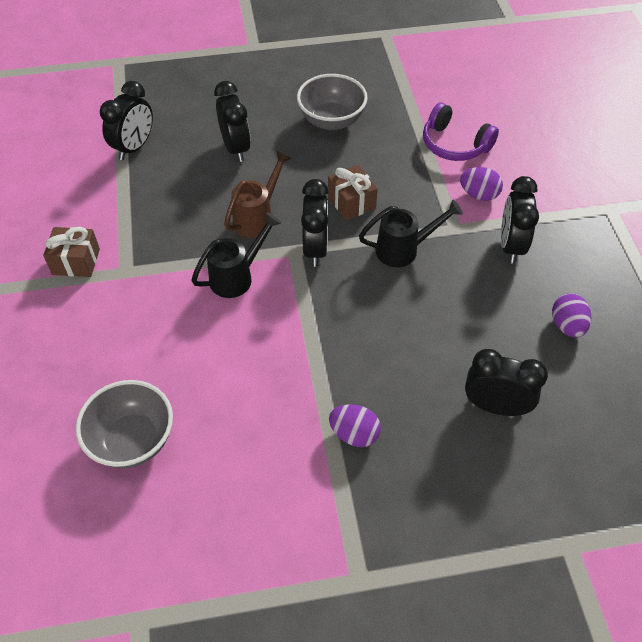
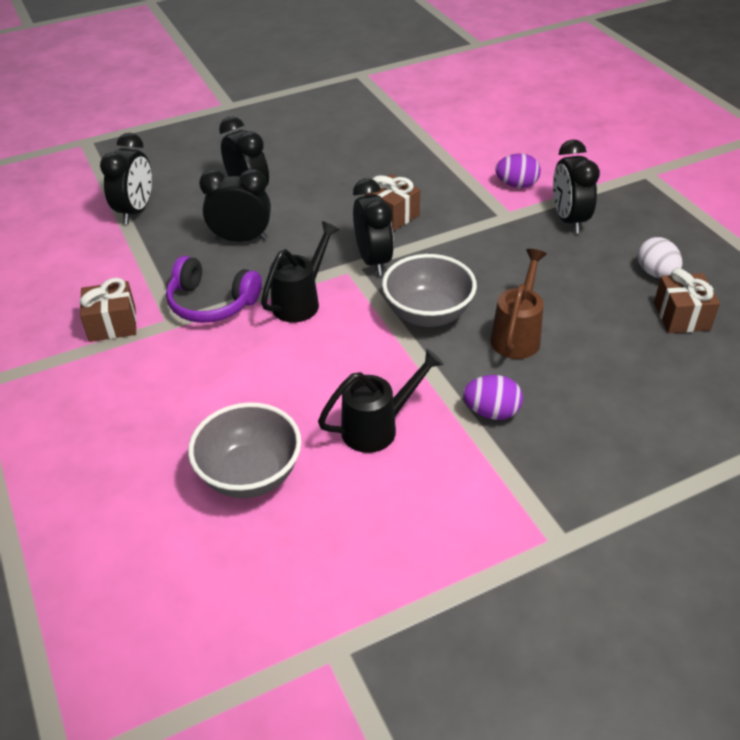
camera: 15 degrees left, 10 degrees down
brown watering can [224,151,291,238] -> brown watering can moved to [490,249,547,359]
grey bowl [297,74,368,130] -> grey bowl moved to [382,254,477,327]
black watering can [359,200,463,267] -> black watering can moved to [318,349,444,453]
purple headphones [423,102,499,161] -> purple headphones moved to [166,256,262,323]
black clock [465,349,548,416] -> black clock moved to [199,169,271,242]
purple egg [552,294,591,338] -> white egg [638,237,683,278]
none -> brown gift [654,268,720,333]

